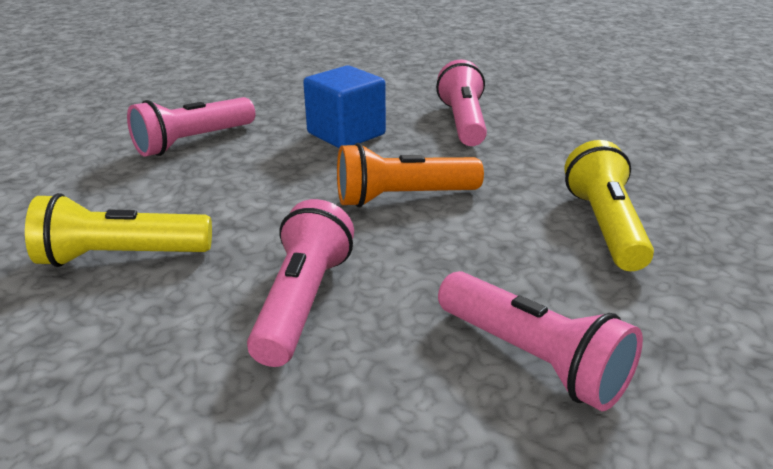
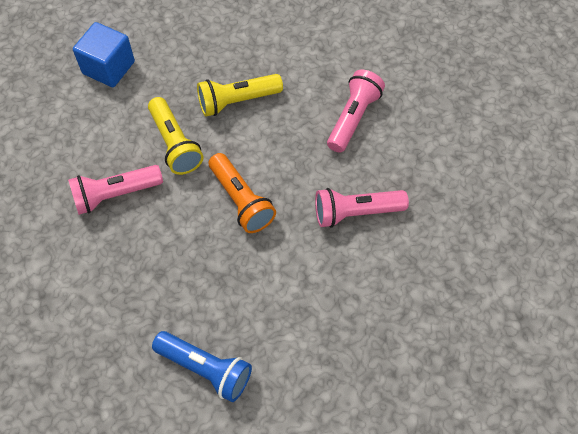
camera: 110 degrees left, 30 degrees up
yellow flashlight [25,193,212,267] -> yellow flashlight moved to [148,97,203,175]
pink flashlight [127,97,255,156] -> blue flashlight [152,331,252,402]
blue cube [303,65,386,148] -> blue cube moved to [73,22,135,87]

